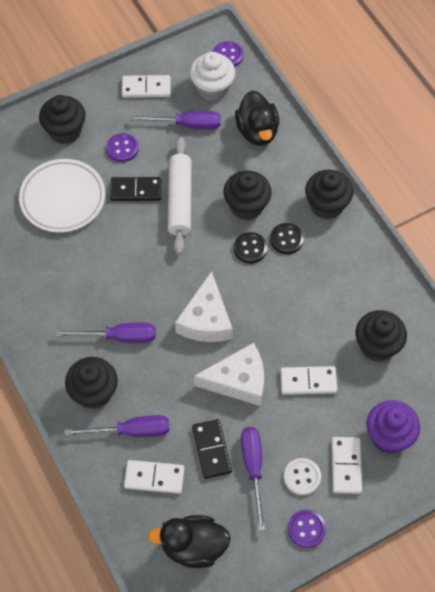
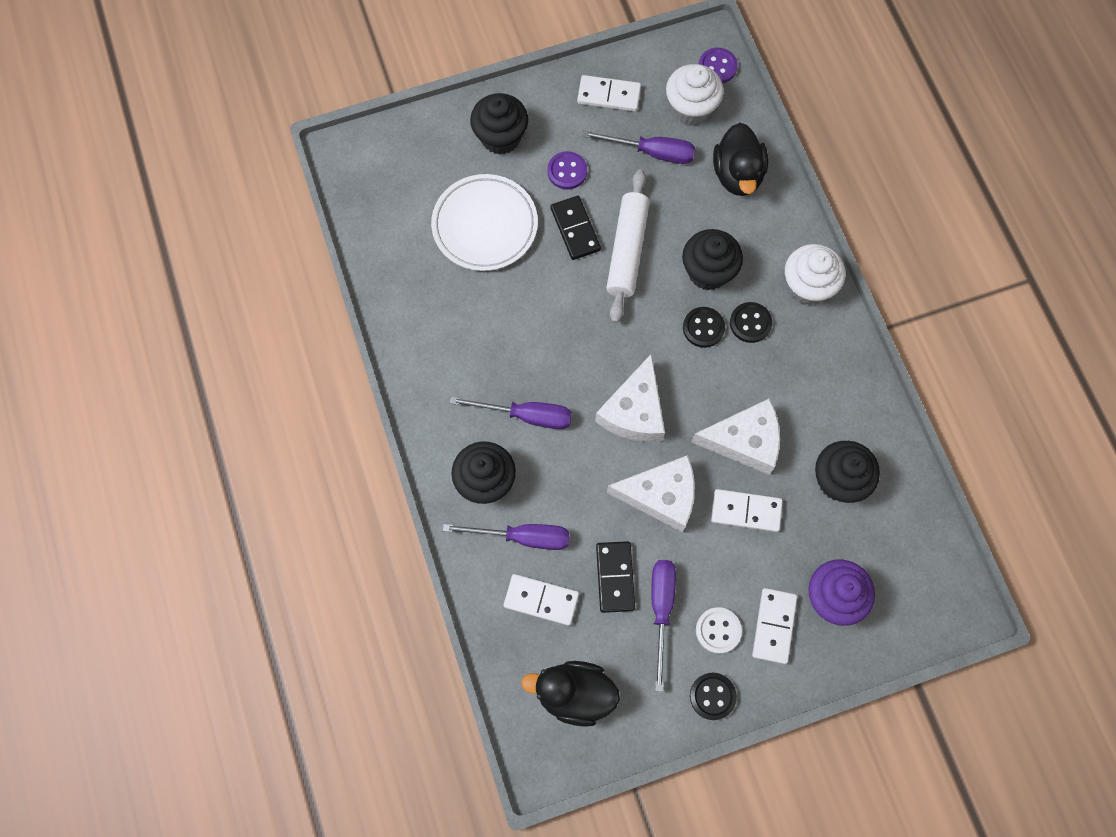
camera: 10 degrees right, 10 degrees up
black domino [110,177,162,201] -> black domino turned 60 degrees clockwise [551,196,601,260]
purple button [288,509,326,548] -> black button [690,673,737,720]
black cupcake [305,170,353,219] -> white cupcake [785,244,845,305]
none -> white cheese [691,398,780,475]

